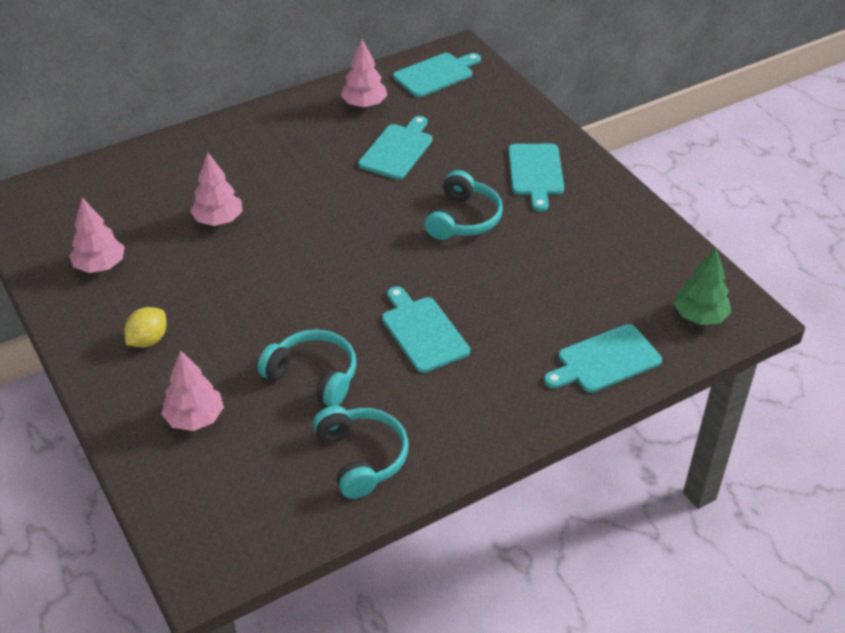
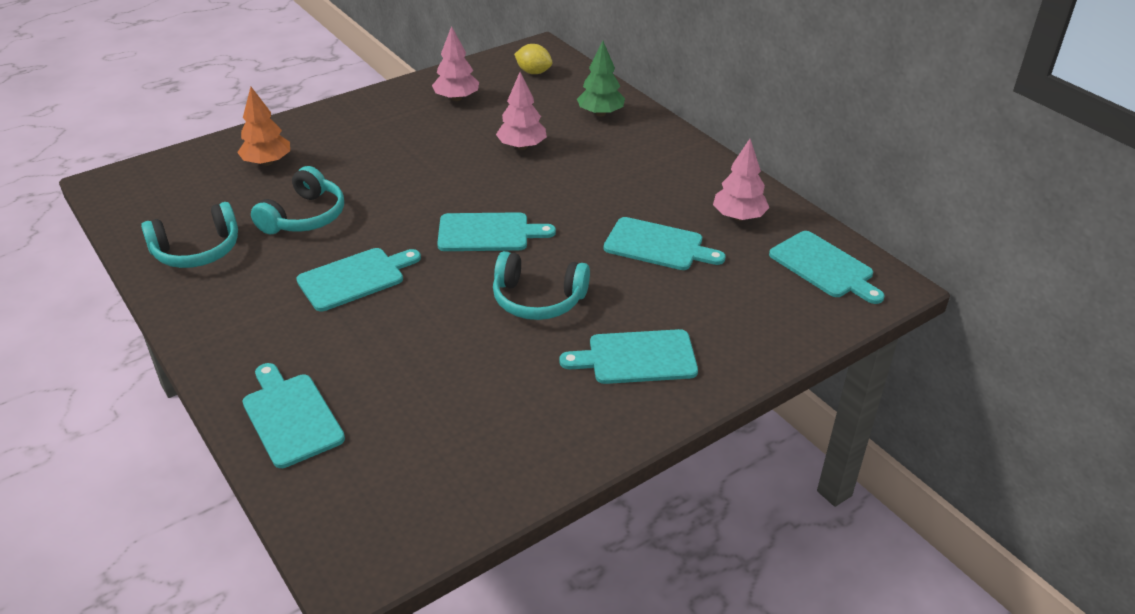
camera: 85 degrees right, 5 degrees down
yellow lemon [124,307,167,348] -> yellow lemon moved to [514,44,552,74]
pink tree [161,350,224,431] -> orange tree [237,87,290,166]
green tree [674,248,731,325] -> green tree moved to [577,41,625,116]
none -> turquoise cutting board [437,212,556,251]

